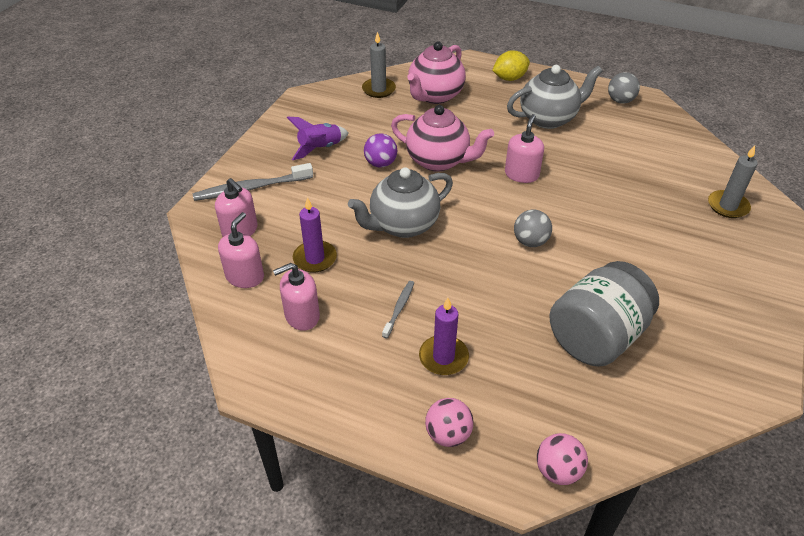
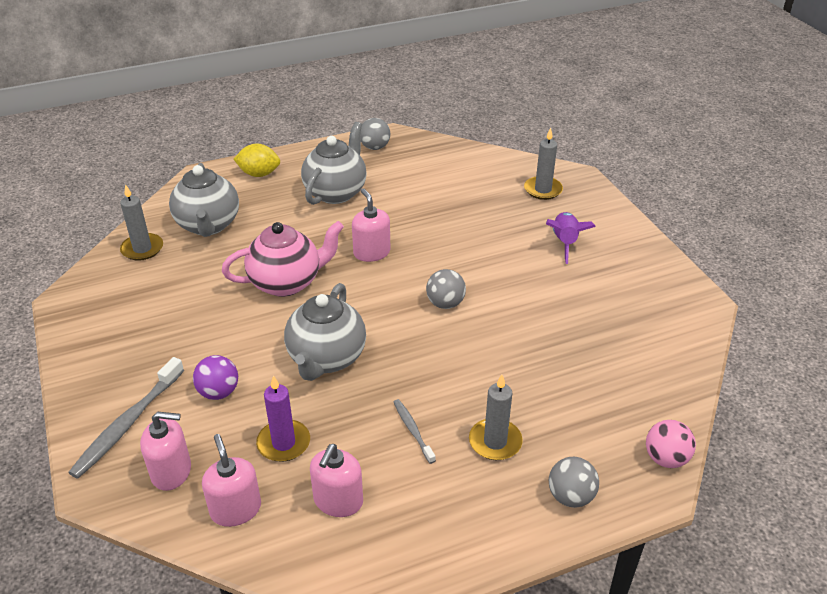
camera: 45 degrees left, 5 degrees down
purple rocket [287,116,349,160] -> purple rocket moved to [546,212,596,264]
purple ball [364,133,397,168] -> purple ball moved to [193,355,238,400]
pink teapot [407,42,466,104] -> grey teapot [169,163,239,237]
purple candle [419,298,469,375] -> grey candle [469,375,523,460]
pink ball [425,398,474,447] -> grey ball [549,457,599,508]
yellow lemon [492,50,530,81] -> yellow lemon turned 75 degrees clockwise [234,144,280,177]
grey jar [549,261,659,367] -> none

